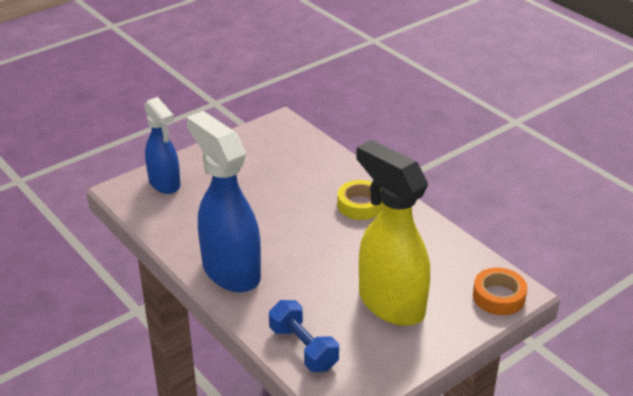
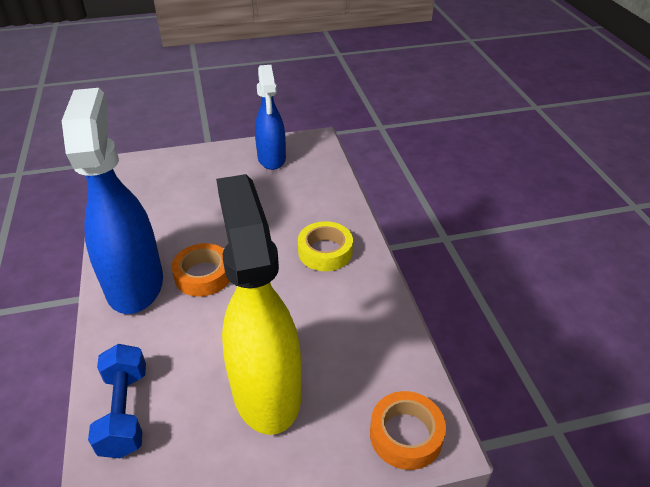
camera: 25 degrees right, 5 degrees up
blue spray bottle [144,97,181,194] -> blue spray bottle moved to [255,65,286,170]
none -> orange tape [172,243,230,296]

